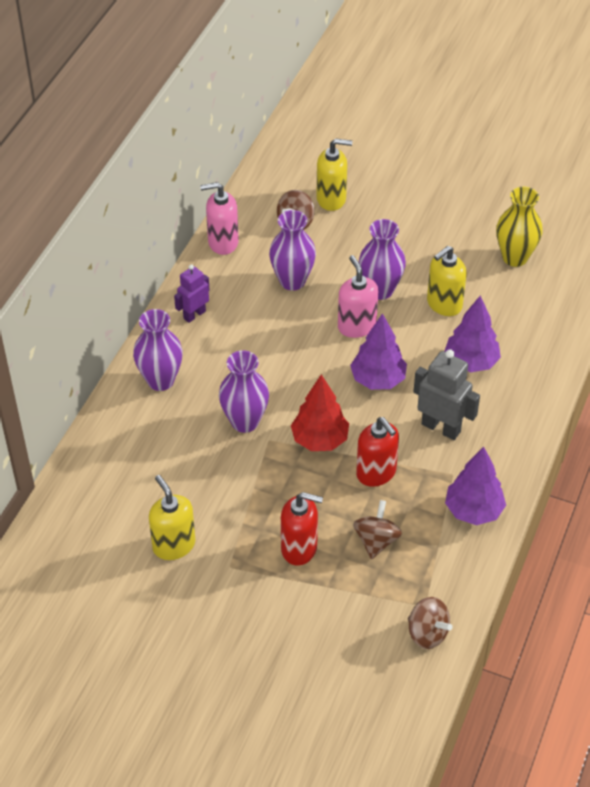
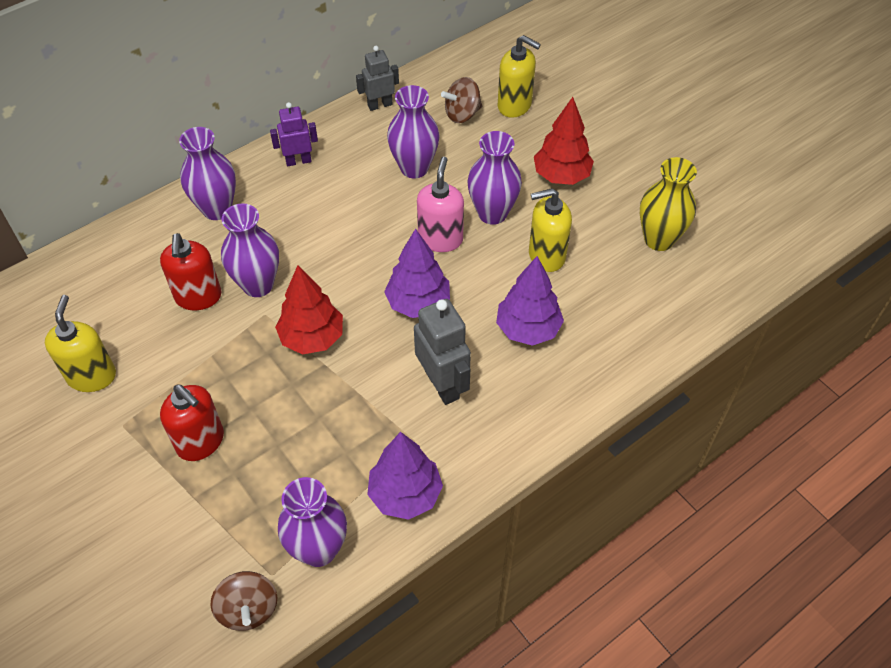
camera: 30 degrees right, 5 degrees up
pink soap dispenser [200,182,239,255] -> grey robot [356,46,399,111]
brown spinning top [353,500,402,559] -> none
red soap dispenser [356,417,399,487] -> red soap dispenser moved to [160,233,221,310]
none -> purple vase [278,477,347,567]
none -> red tree [534,97,594,185]

